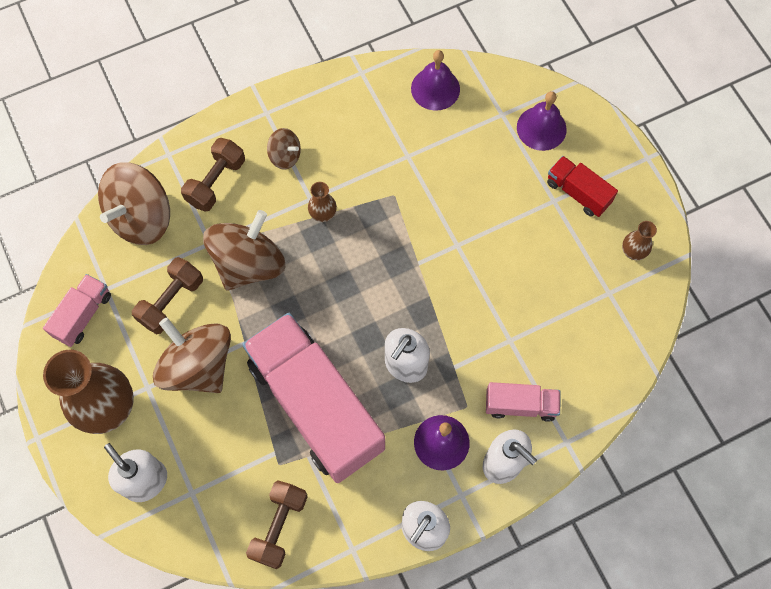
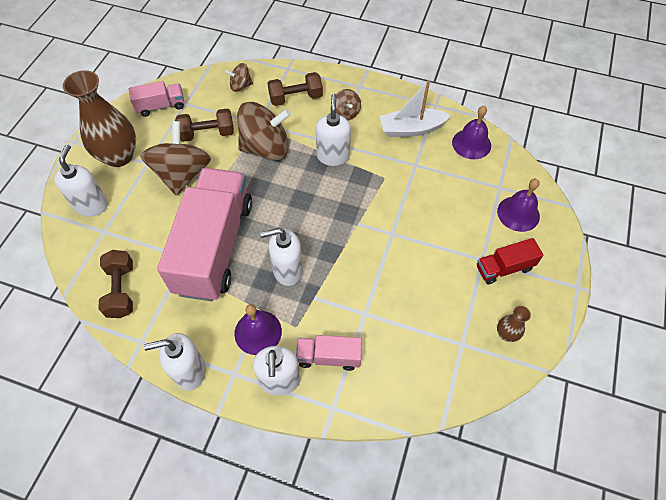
camera: 45 degrees right, 10 degrees down
brown spinning top [98,162,170,245] -> brown spinning top [225,63,253,92], size x0.49
brown dumbbell [246,480,308,569] -> brown dumbbell turned 75 degrees counterclockwise [98,250,133,318]
brown vase [308,182,337,222] -> white soap dispenser [316,94,351,166]
pink truck [486,382,560,422] -> pink truck turned 135 degrees clockwise [296,335,362,371]
red truck [547,156,618,217] -> red truck turned 105 degrees counterclockwise [477,238,544,284]
none -> white boat [380,80,451,137]

